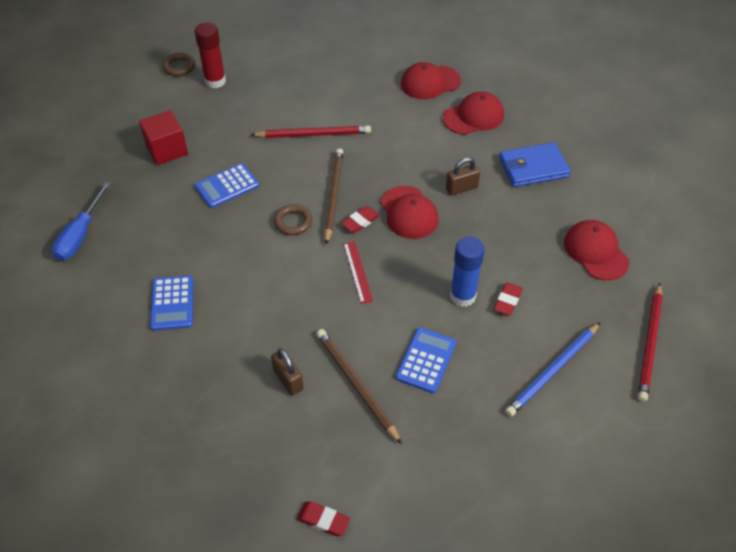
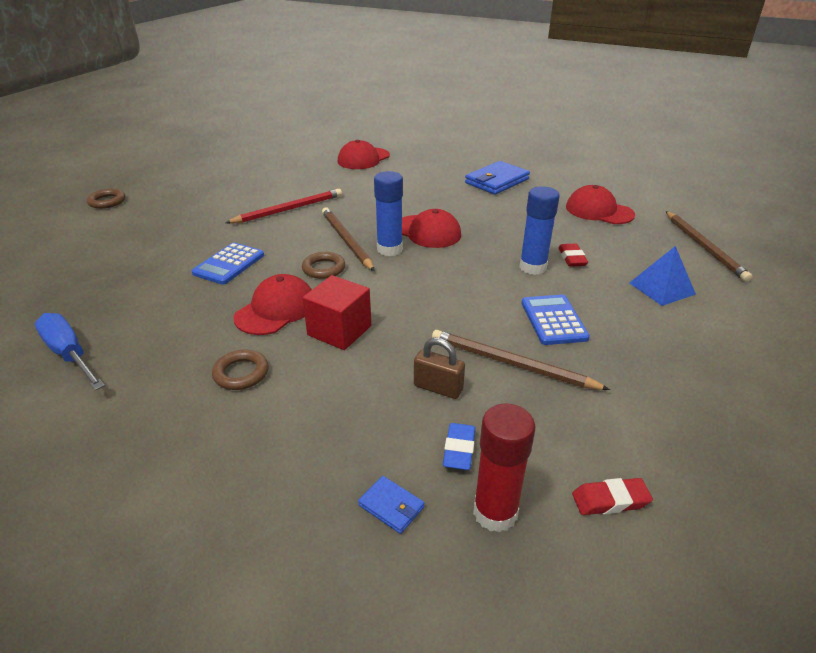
camera: 30 degrees left, 15 degrees down
blue screwdriver [52,181,111,261] -> blue screwdriver turned 150 degrees clockwise [35,313,105,390]
red cube [139,110,188,165] -> red cube moved to [302,275,371,350]
blue calculator [150,275,194,331] -> brown ring [212,350,269,390]
red glue stick [195,22,226,88] -> red glue stick moved to [473,403,535,532]
red eraser [341,206,380,233] -> blue glue stick [374,171,403,256]
red ruler [343,241,373,304] -> none
red cap [443,92,504,135] -> red cap moved to [234,274,312,335]
brown padlock [446,157,480,196] -> none
blue pencil [505,323,600,417] -> blue pyramid [630,246,696,306]
red pencil [638,283,663,402] -> brown pencil [666,211,753,282]
none -> blue wallet [358,476,425,534]
none -> blue eraser [443,423,475,470]

